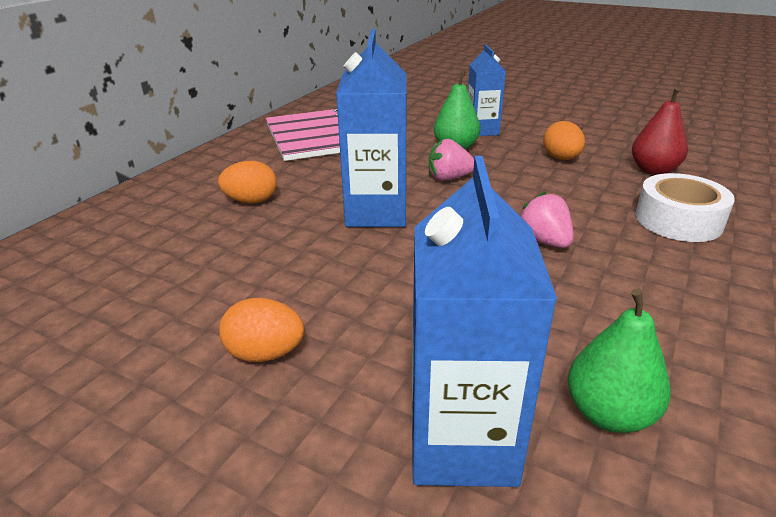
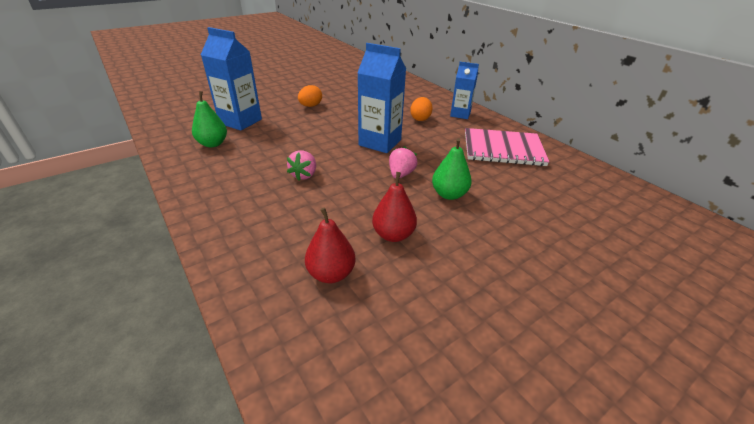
camera: 115 degrees right, 5 degrees up
blue carton [468,44,506,136] -> blue carton moved to [450,62,479,119]
pink strawberry [521,191,574,248] -> pink strawberry turned 105 degrees clockwise [287,150,316,181]
orange egg [543,121,585,160] -> red pear [372,172,417,242]
white tape [635,173,735,242] -> none

